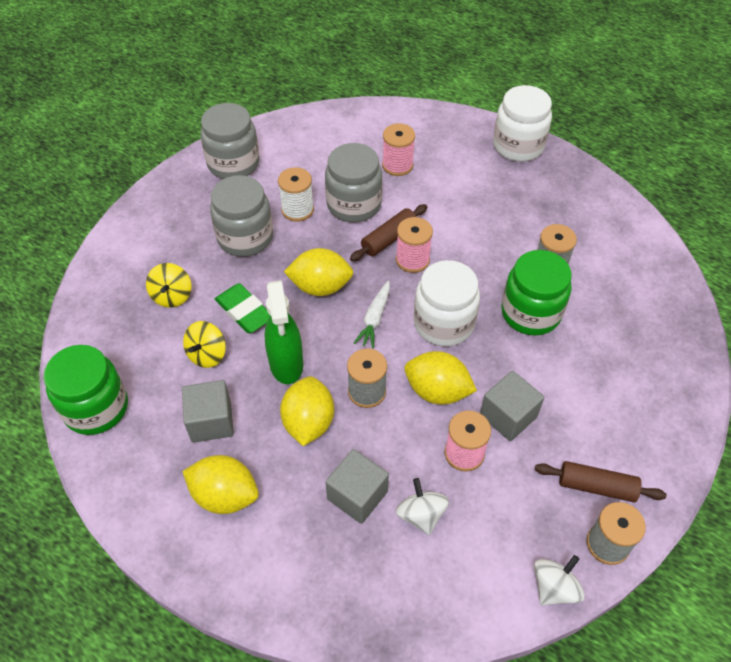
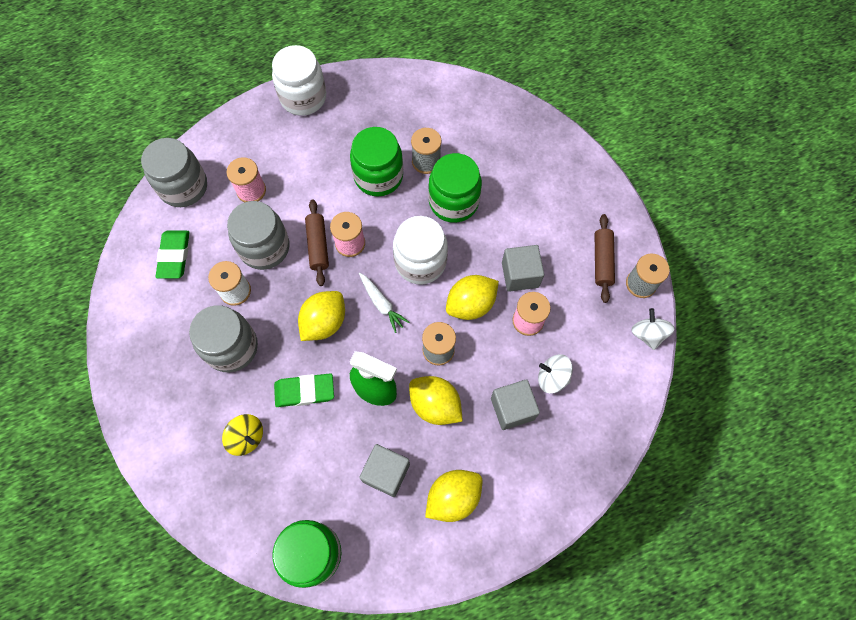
camera: 55 degrees left, 15 degrees up
yellow spinning top [183,321,226,368] -> none
grey jar [201,103,260,179] -> grey jar moved to [141,138,207,207]
brown rolling pin [535,461,667,502] -> brown rolling pin turned 45 degrees counterclockwise [595,214,615,303]
none -> green eraser [155,231,190,278]
none -> green jar [350,127,403,196]

